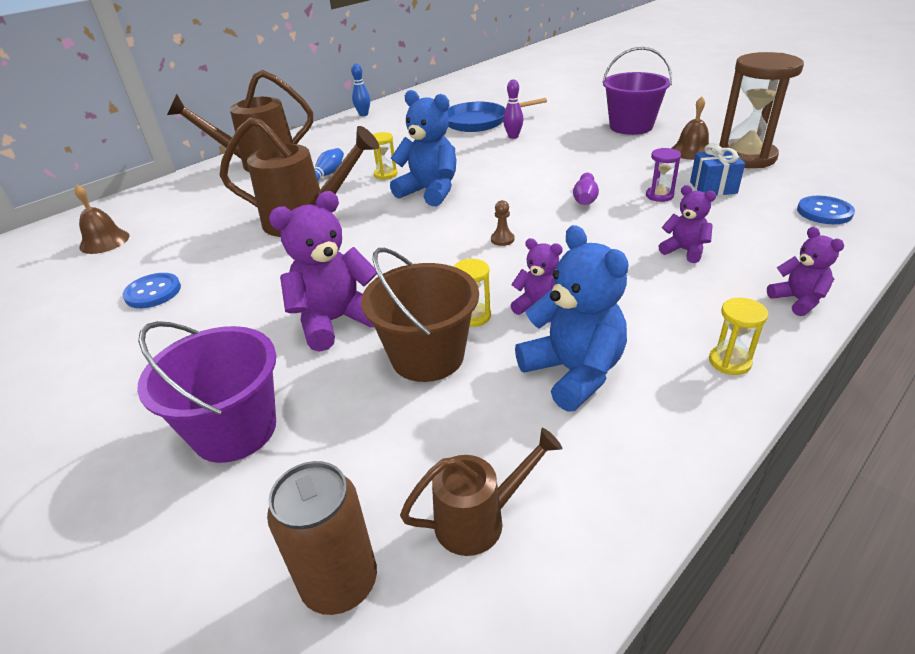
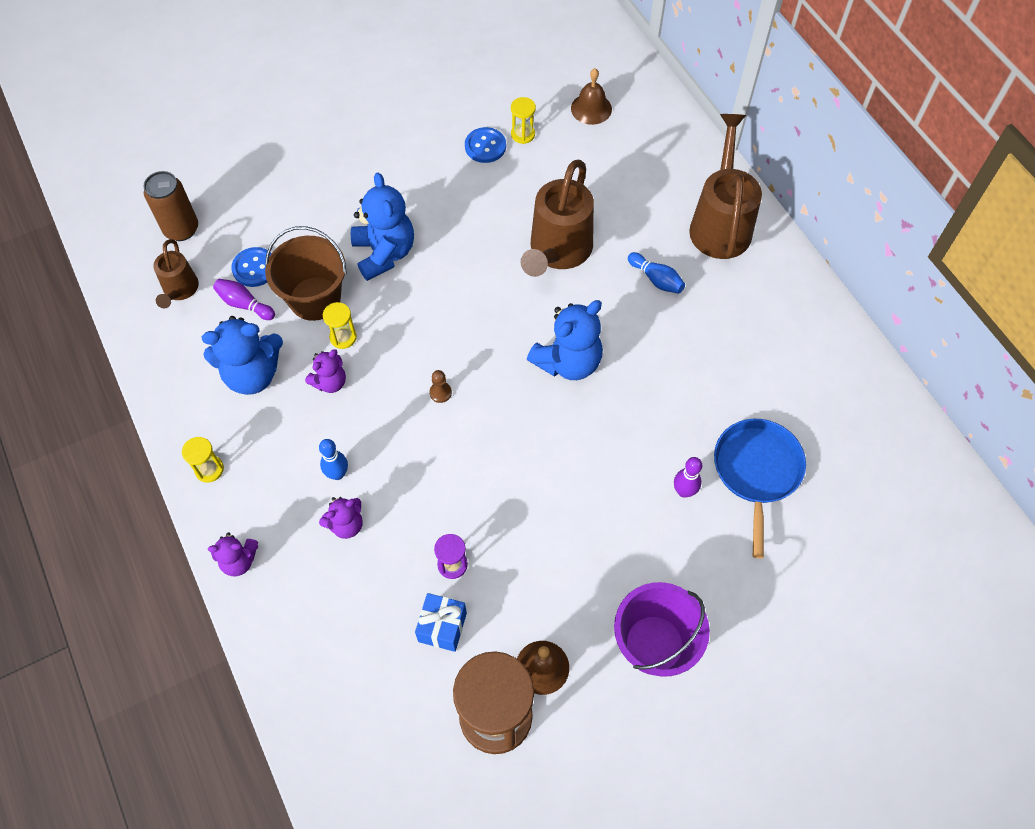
camera: 105 degrees right, 25 degrees up
purple bucket [137,321,276,463] -> none
purple teddy bear [269,191,377,352] -> blue teddy bear [351,173,414,281]
blue bowling pin [351,63,370,116] -> blue bowling pin moved to [319,439,348,480]
yellow hourglass [373,132,398,180] -> yellow hourglass moved to [511,97,536,144]
purple bowling pin [573,173,599,205] -> purple bowling pin moved to [213,279,275,320]
blue button [797,196,855,224] -> blue button moved to [231,247,272,287]

